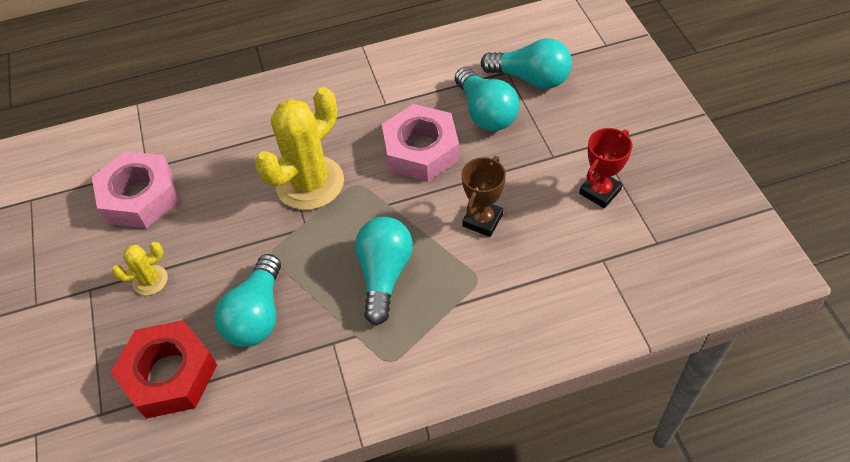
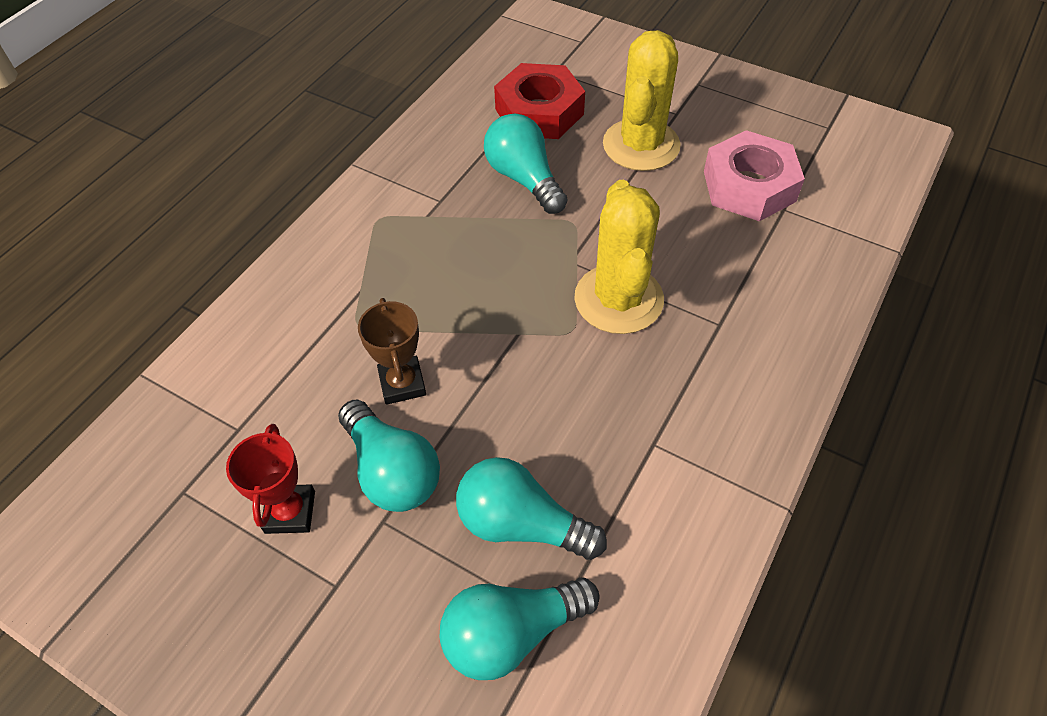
camera: 135 degrees right, 0 degrees up
yellow cactus [112,242,168,295] -> yellow cactus [603,30,681,171], size x2.10
turquoise light bulb [355,217,413,325] -> turquoise light bulb moved to [338,400,440,512]
pink nut [382,104,459,182] -> none

